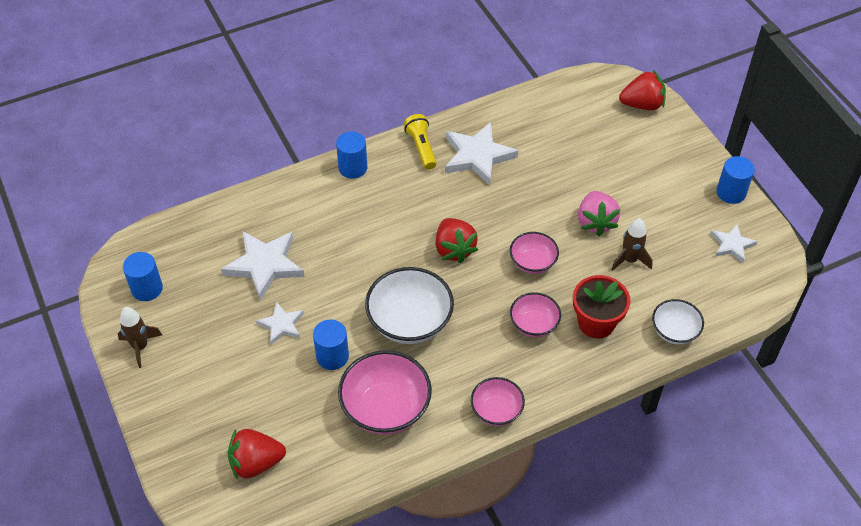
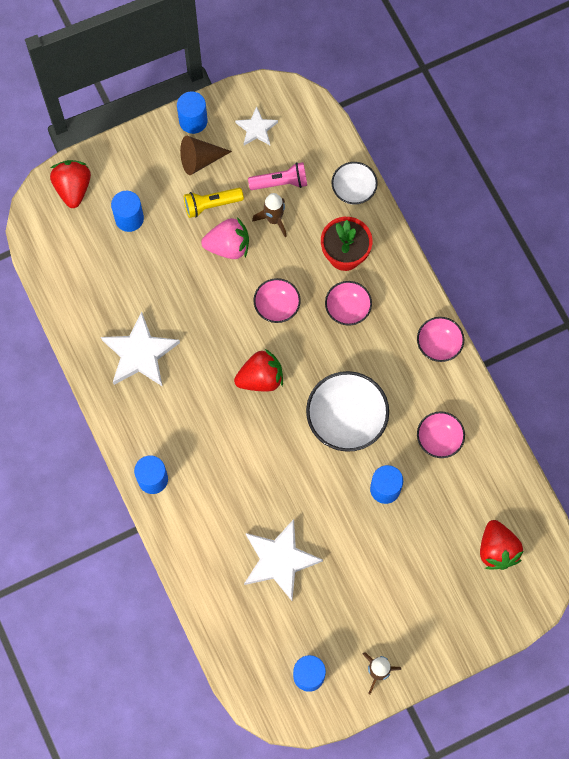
camera: 90 degrees left, 20 degrees up
white star [256,301,304,345] -> none
pink bowl [338,350,432,435] -> pink bowl [417,411,465,458], size x0.58
yellow flashlight [404,114,436,170] -> yellow flashlight moved to [184,188,244,218]
none -> blue cylinder [111,191,144,232]
none -> brown cone [180,136,232,175]
none -> pink flashlight [248,162,307,190]

